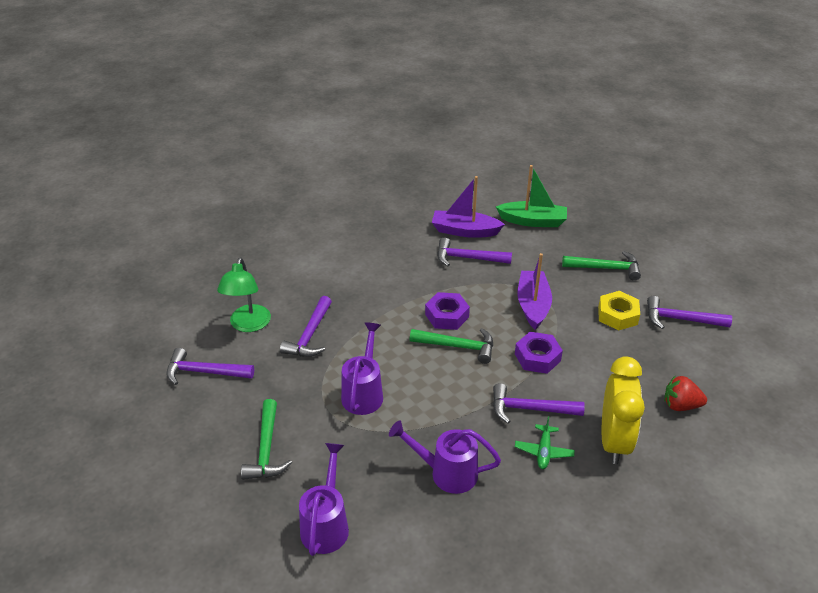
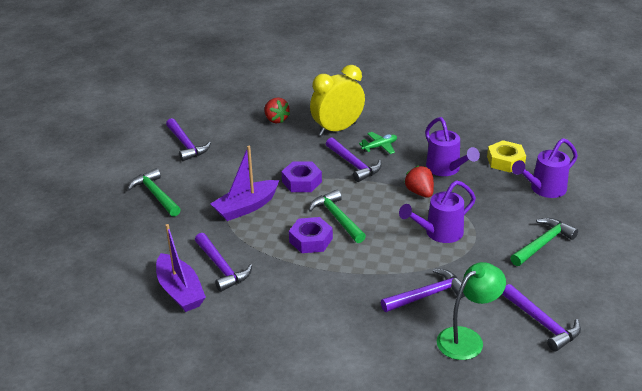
camera: 130 degrees left, 5 degrees down
green boat [496,165,567,227] -> none
yellow nut [598,291,640,331] -> yellow nut moved to [487,140,526,172]
none -> red strawberry [404,165,434,198]

